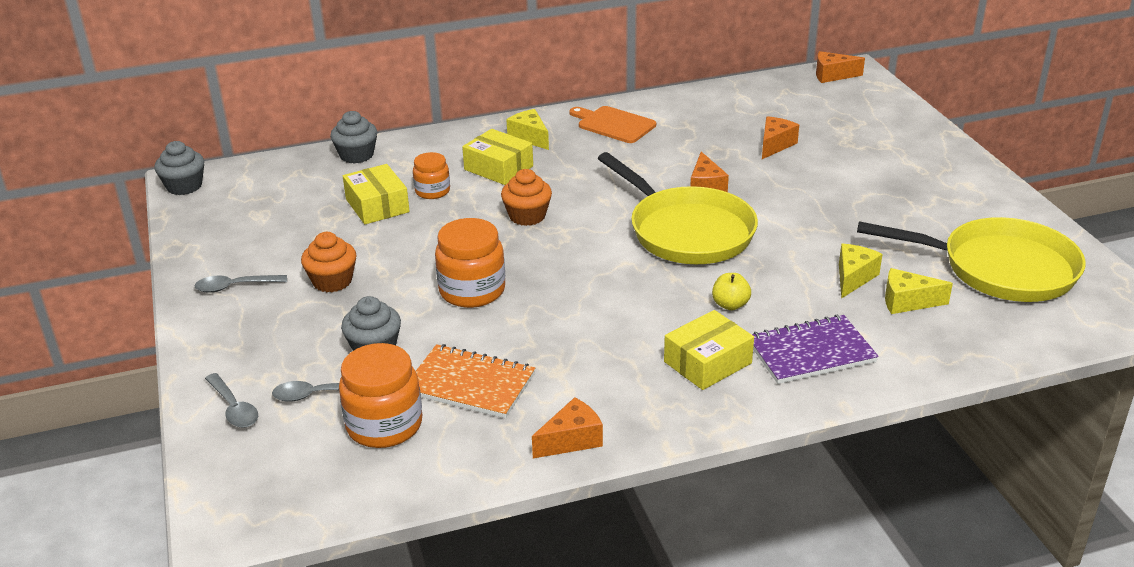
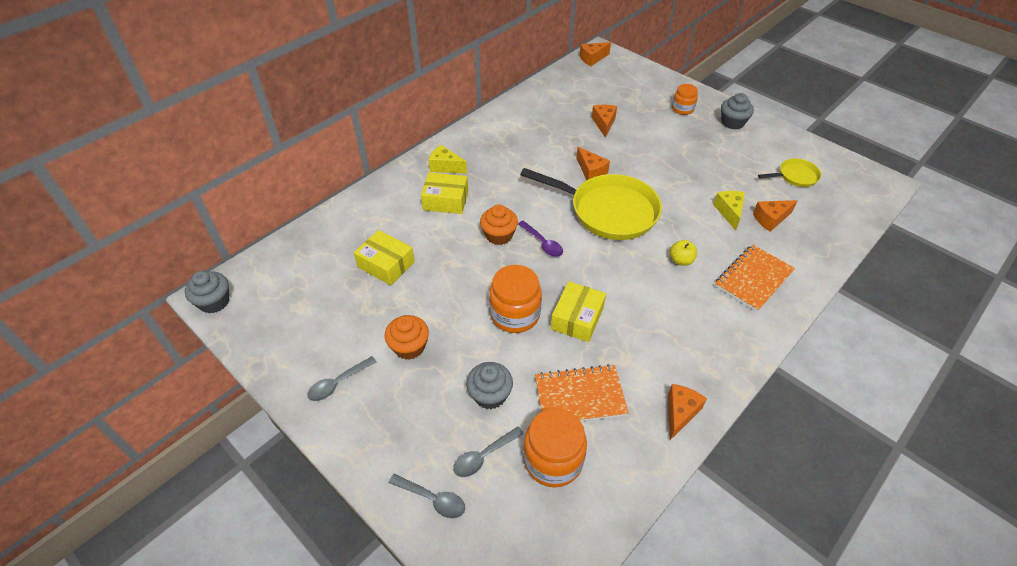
camera: 30 degrees left, 15 degrees up
grey cupcake [330,111,377,164] -> grey cupcake moved to [721,93,754,129]
orange jar [413,152,450,199] -> orange jar moved to [672,84,698,115]
orange cutting board [570,106,656,143] -> none
yellow box [664,310,754,390] -> yellow box moved to [551,281,606,342]
purple notebook [752,315,879,384] -> orange notebook [715,244,795,312]
yellow pan [857,217,1086,302] -> yellow pan [758,158,821,187], size x0.48
yellow cheese [885,268,953,314] -> orange cheese [753,200,798,232]
none -> purple spoon [518,221,563,257]

